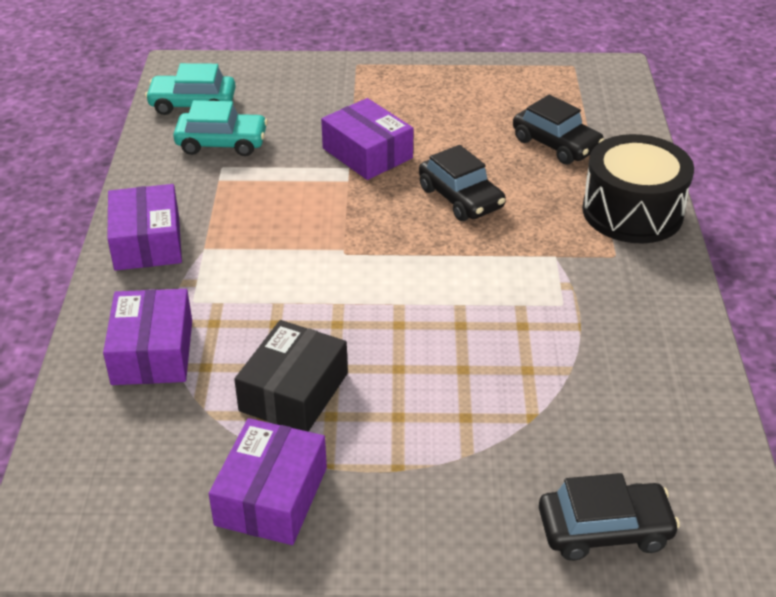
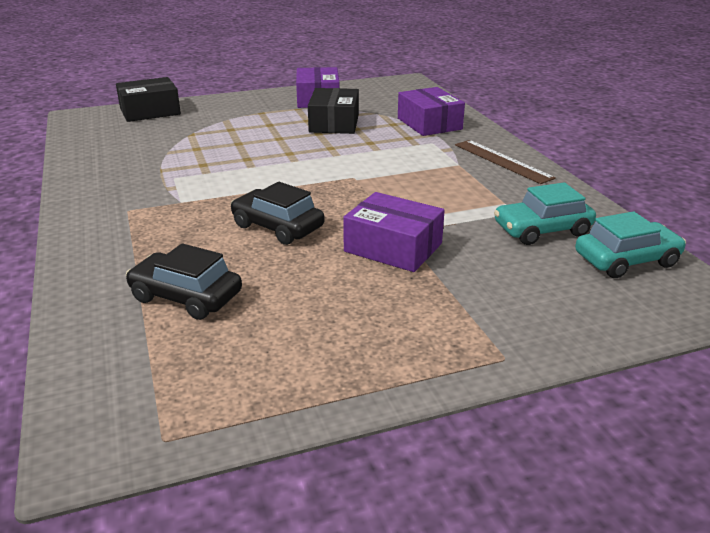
camera: 160 degrees right, 10 degrees down
purple box [107,184,182,271] -> brown ruler [455,140,556,184]
black car [539,473,680,561] -> black box [116,77,181,122]
black drum [582,134,694,244] -> none

